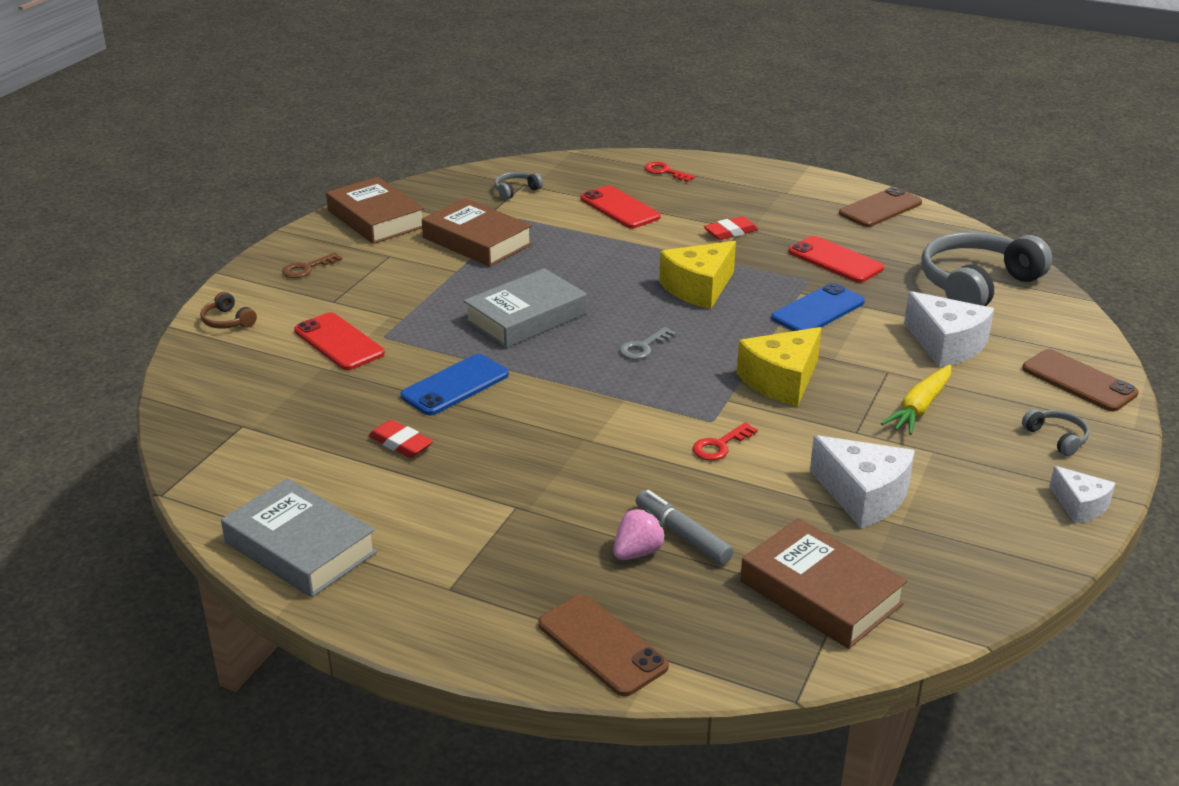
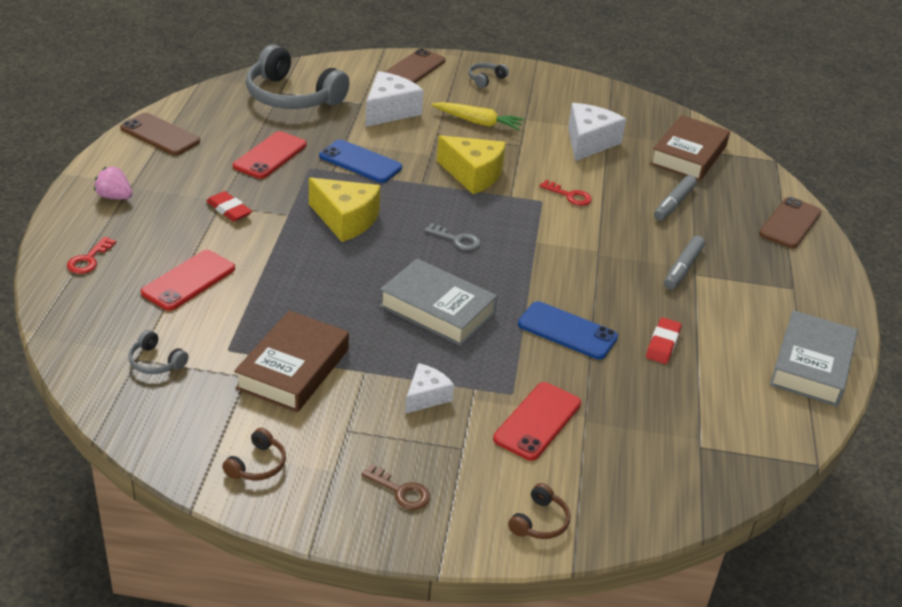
camera: 110 degrees left, 5 degrees up
brown book [326,177,425,244] -> brown headphones [222,428,286,481]
pink strawberry [613,508,666,560] -> pink strawberry moved to [94,167,132,199]
white cheese [1049,466,1115,524] -> white cheese moved to [405,363,454,414]
none -> grey marker [664,236,705,290]

